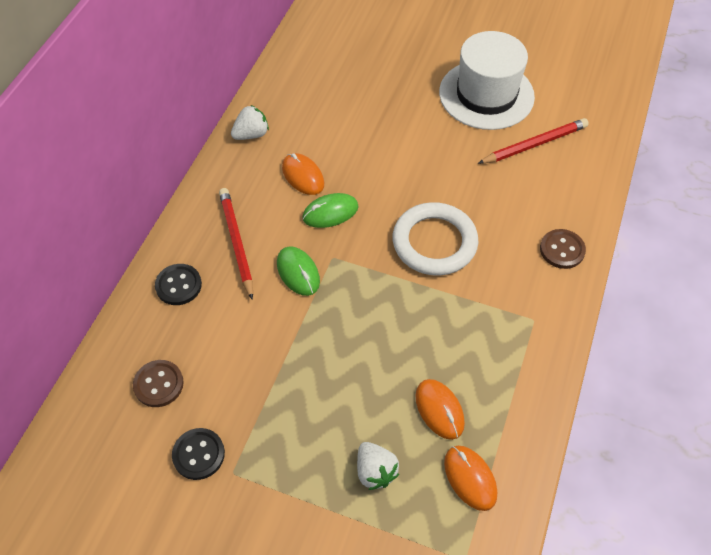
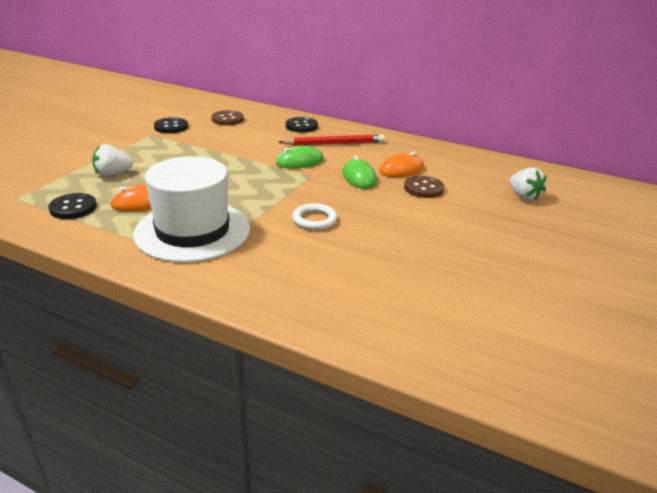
camera: 95 degrees right, 25 degrees down
white strawberry [231,105,269,140] -> white strawberry moved to [510,167,547,201]
white ring [393,202,479,276] -> white ring [292,203,338,230], size x0.53
white hat [439,31,535,130] -> white hat moved to [133,156,250,263]
orange mouse [444,446,497,511] -> black button [48,193,97,219]
red pencil [478,118,589,164] -> none
brown button [540,229,586,269] -> brown button moved to [404,176,444,198]

